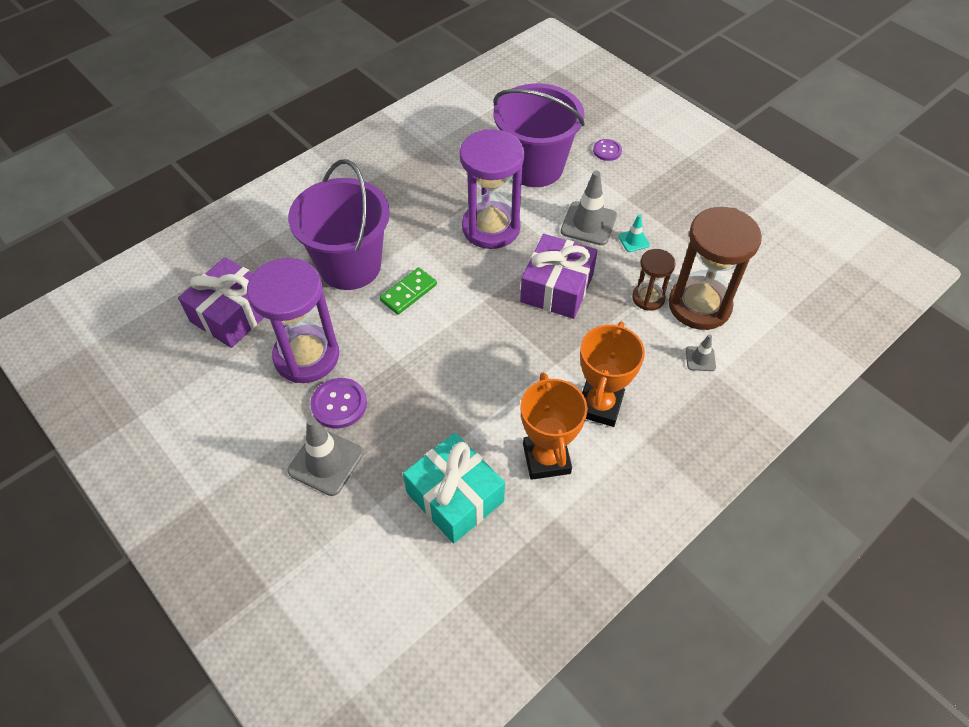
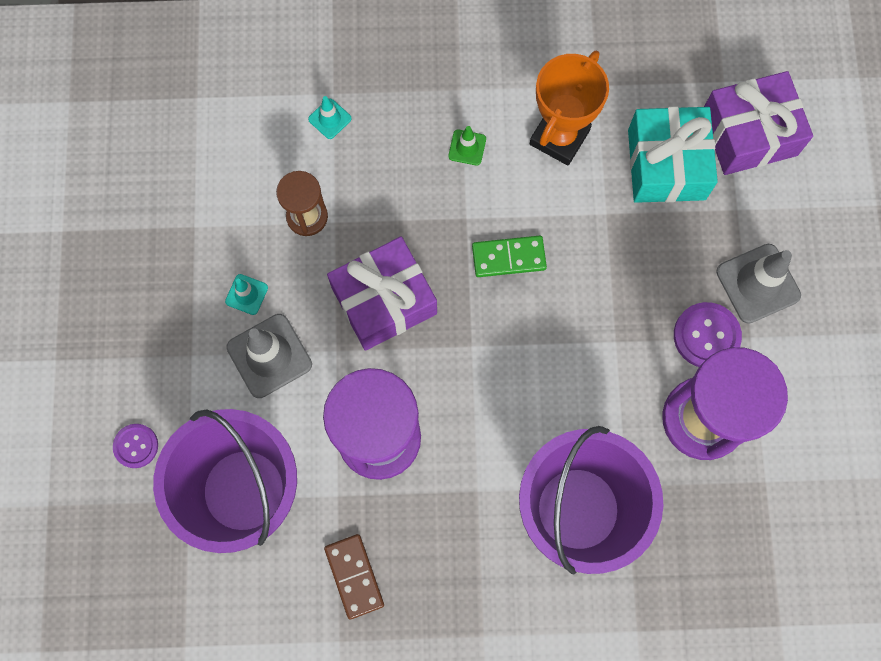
camera: 140 degrees left, 20 degrees up
purple gift [178,257,264,348] -> purple gift moved to [704,71,813,175]
green domino [380,267,437,315] -> green domino moved to [472,236,547,277]
orange trophy [580,322,645,427] -> green traffic cone [448,126,486,166]
brown hourglass [669,207,762,330] -> none
grey traffic cone [686,334,716,371] -> turquoise traffic cone [308,96,352,139]
none -> brown domino [324,534,384,620]

